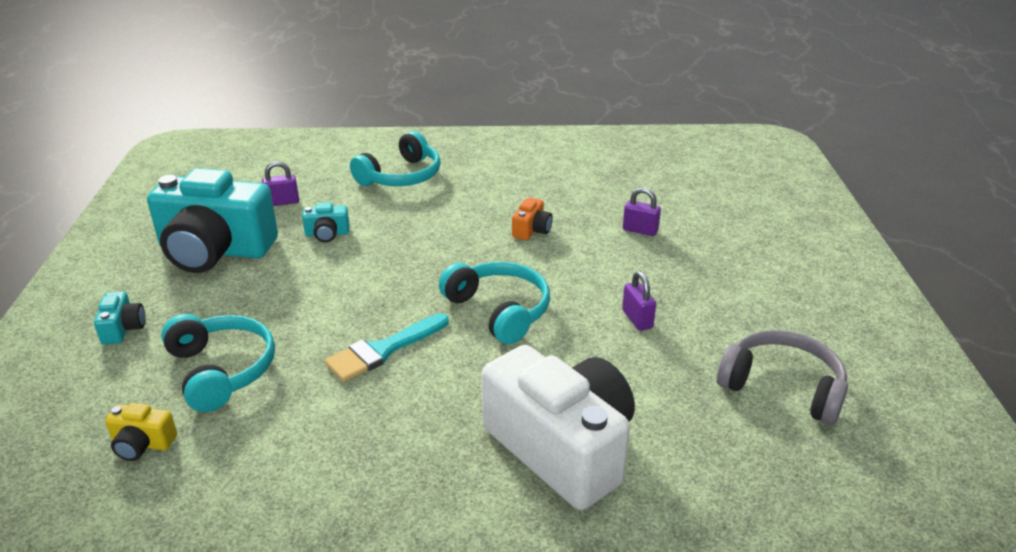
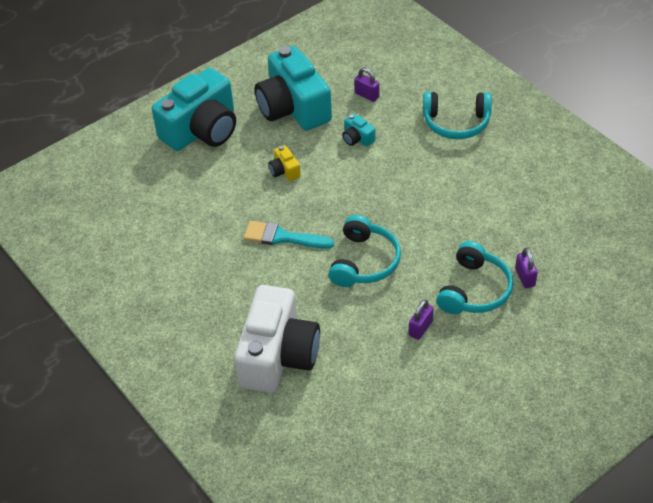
camera: 55 degrees right, 15 degrees up
turquoise camera [94,291,145,345] -> turquoise camera [152,68,236,151], size x2.48
yellow camera [105,403,177,461] -> yellow camera moved to [268,145,301,181]
turquoise headphones [161,314,275,412] -> turquoise headphones moved to [436,241,513,314]
orange camera [512,198,553,240] -> none
grey headphones [717,330,848,425] -> none

